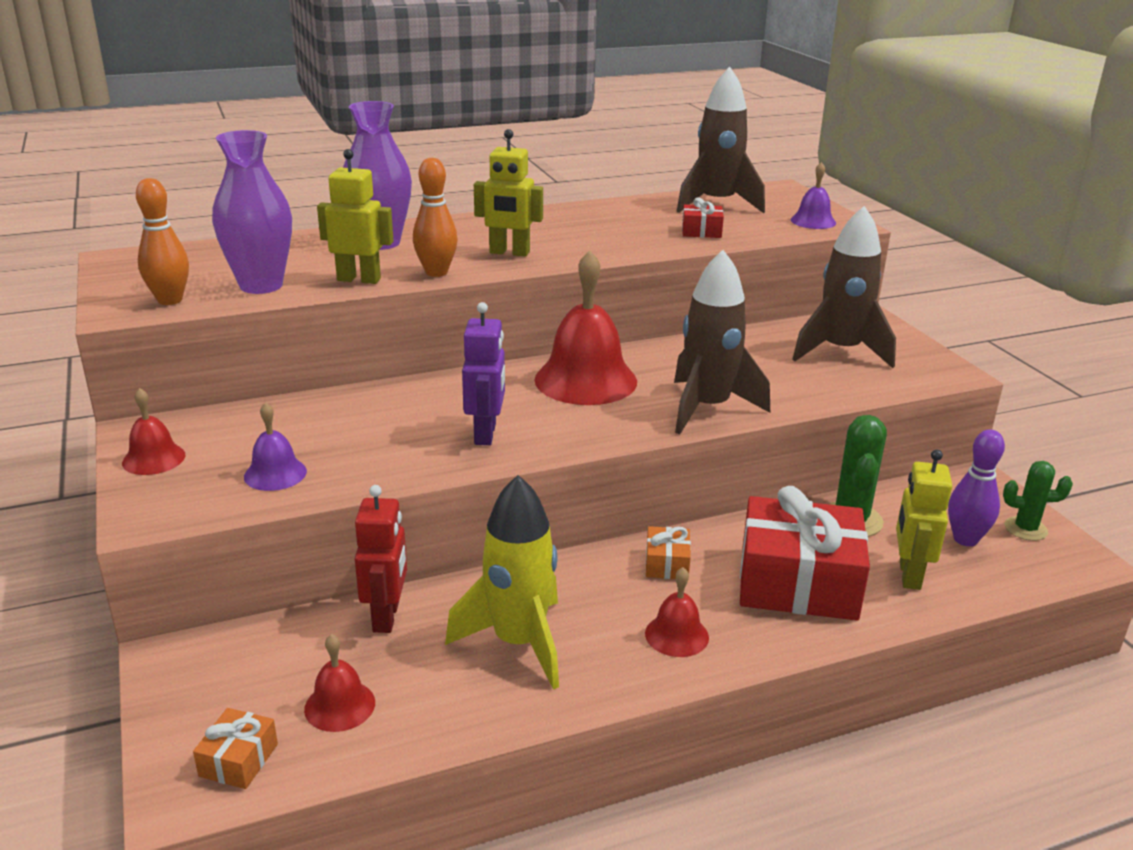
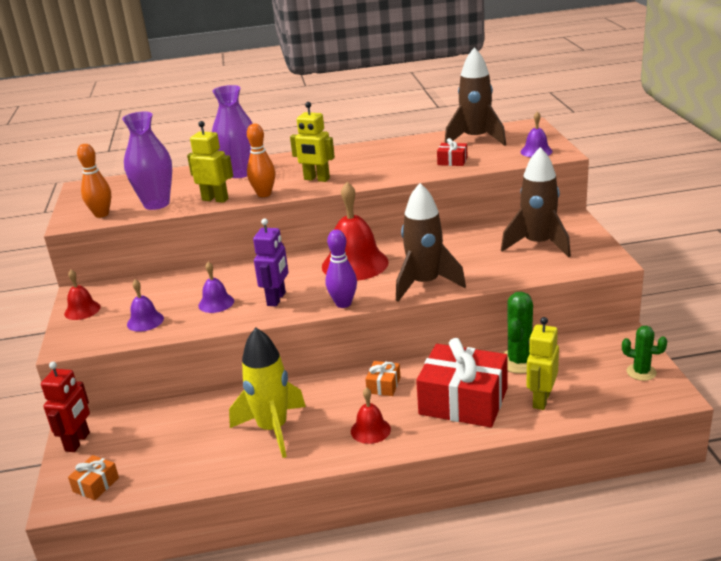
camera: 15 degrees right, 0 degrees up
red bell [304,634,375,732] -> none
red robot [355,485,407,633] -> red robot moved to [41,362,90,452]
purple bowling pin [948,429,1005,546] -> purple bowling pin moved to [326,230,357,308]
none -> purple bell [198,262,234,313]

